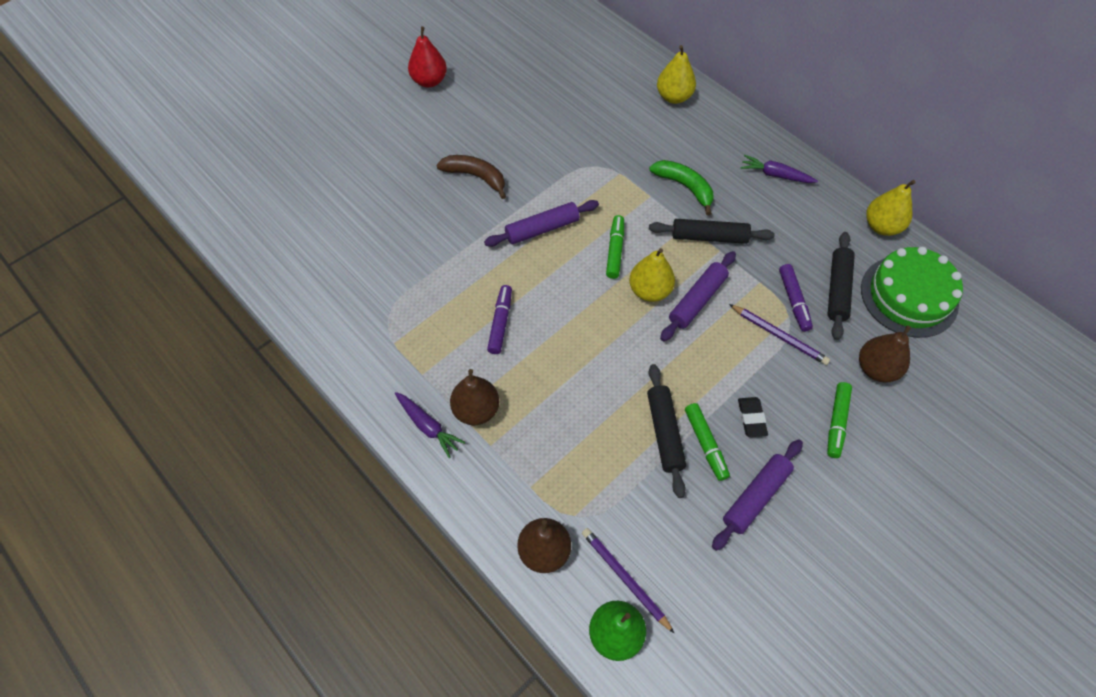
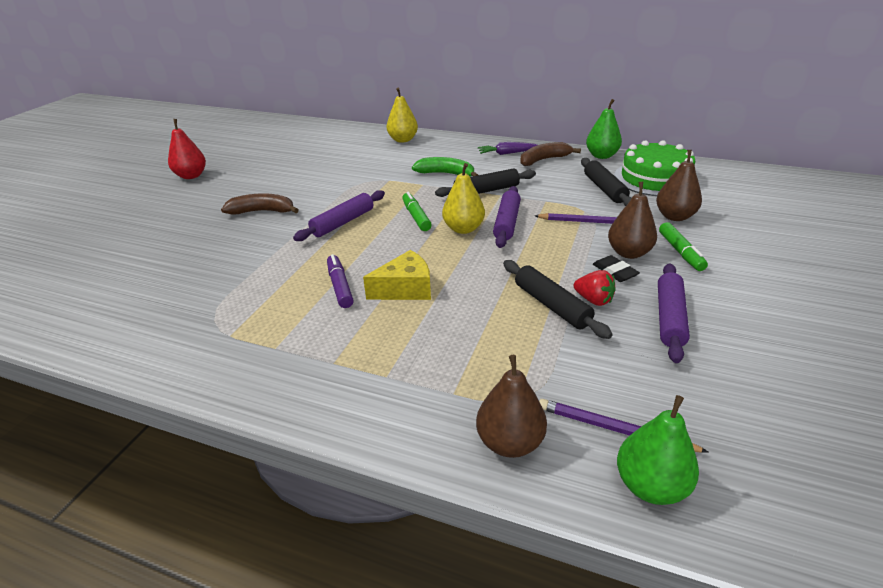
camera: 25 degrees left, 25 degrees down
purple carrot [395,392,465,458] -> none
brown pear [450,369,500,425] -> brown pear moved to [608,182,657,259]
green marker [685,403,730,481] -> red strawberry [574,270,616,306]
purple marker [779,264,813,332] -> none
yellow pear [866,180,916,236] -> green pear [586,99,622,159]
none -> yellow cheese [363,250,431,300]
none -> brown banana [520,142,581,166]

